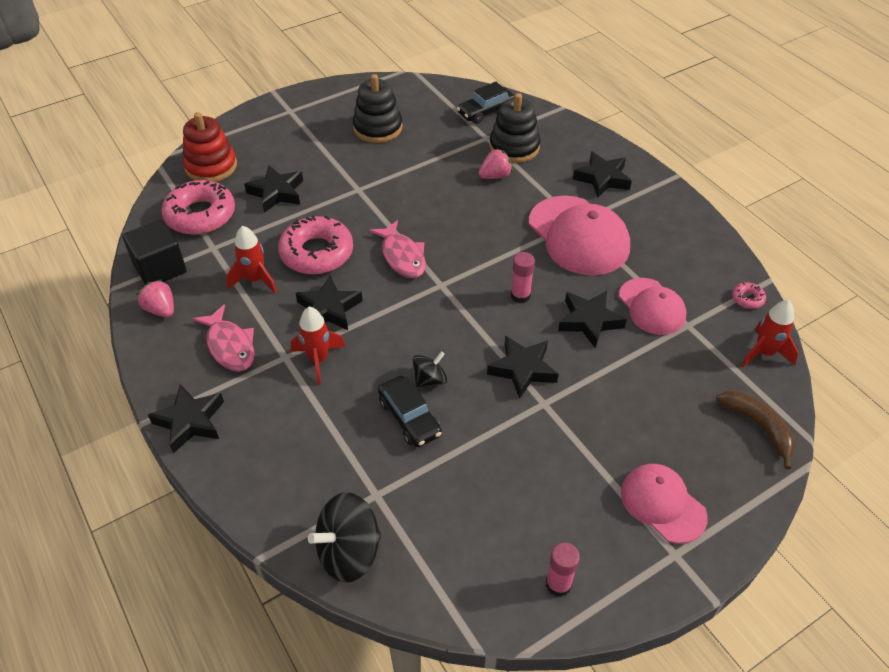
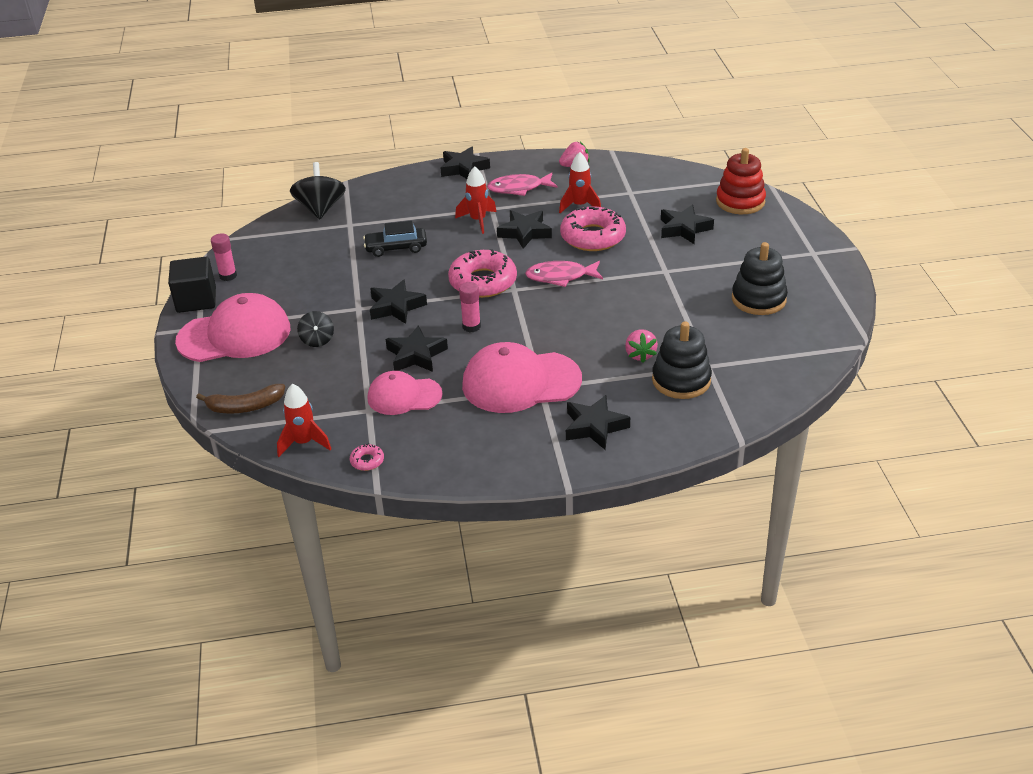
camera: 115 degrees right, 10 degrees down
black cube [122,219,187,285] -> black cube moved to [168,257,216,313]
pink donut [162,180,235,235] -> pink donut moved to [448,249,517,298]
black spinning top [413,352,447,387] -> black spinning top moved to [297,311,334,347]
black car [457,81,515,124] -> none
pink cap [621,464,708,544] -> pink cap [175,293,290,362], size x1.62

